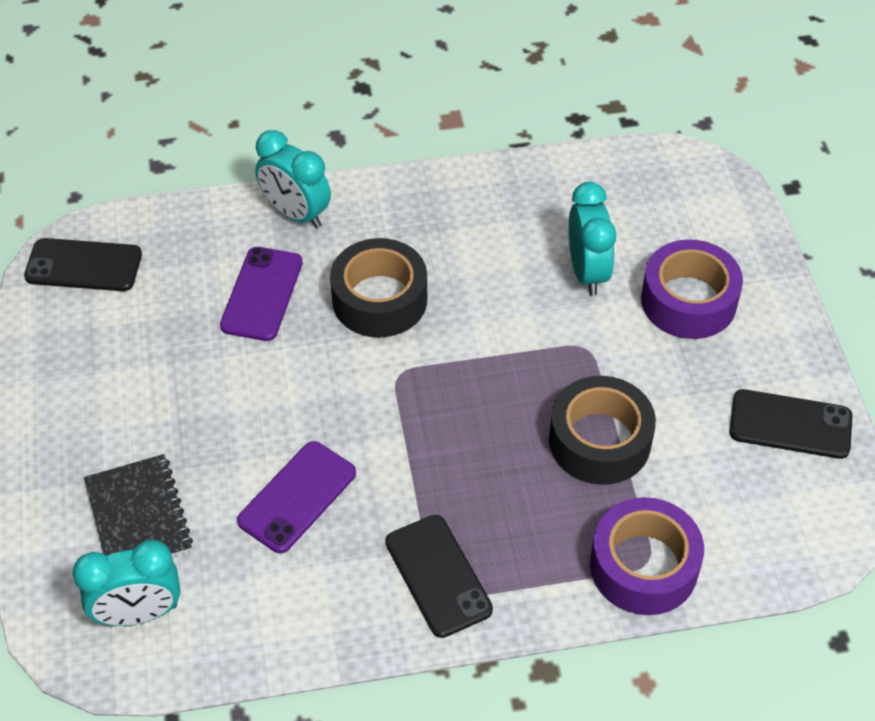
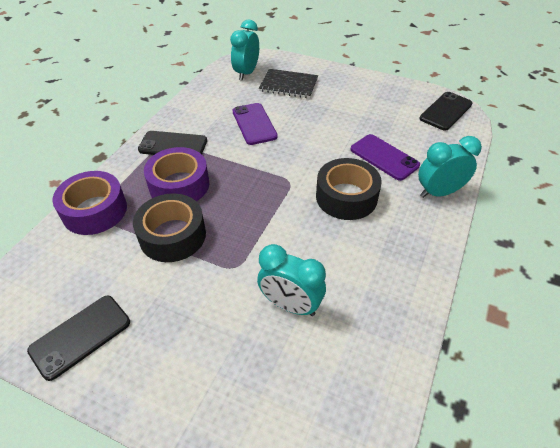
camera: 125 degrees right, 5 degrees down
purple tape [641,239,743,339] -> purple tape moved to [144,147,209,201]

